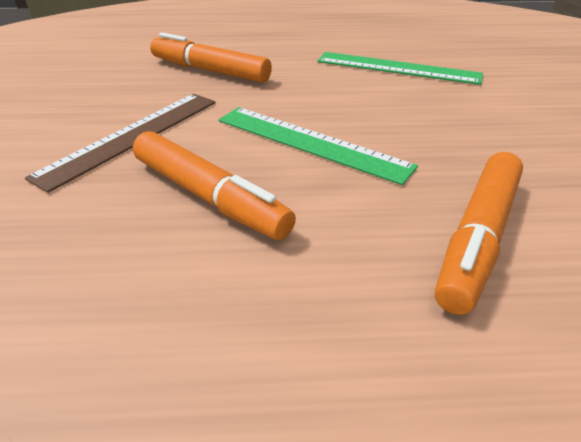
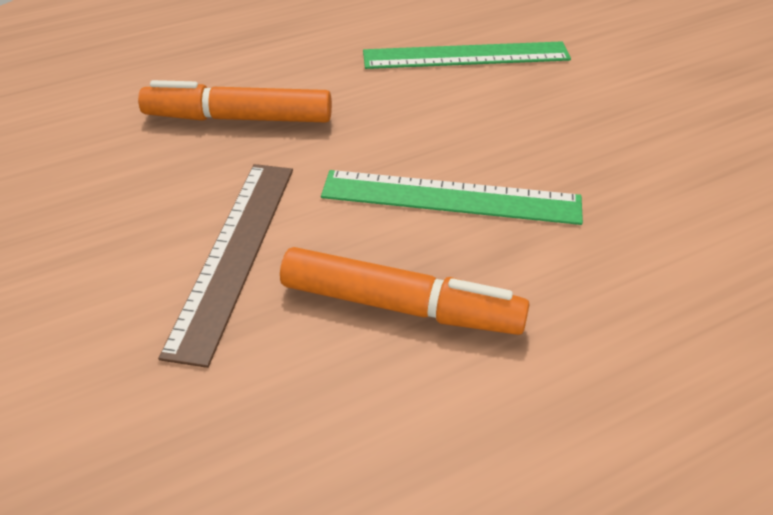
camera: 25 degrees left, 5 degrees up
orange marker [435,152,523,315] -> none

